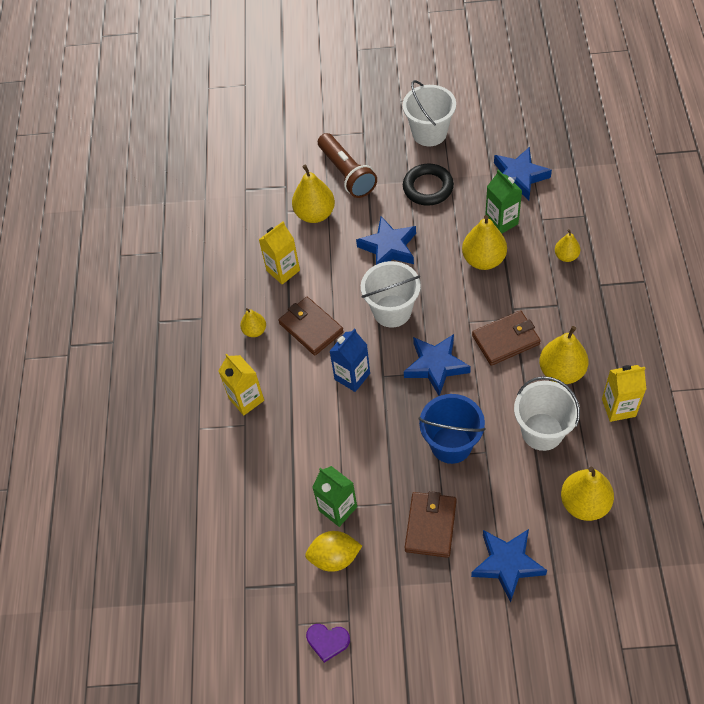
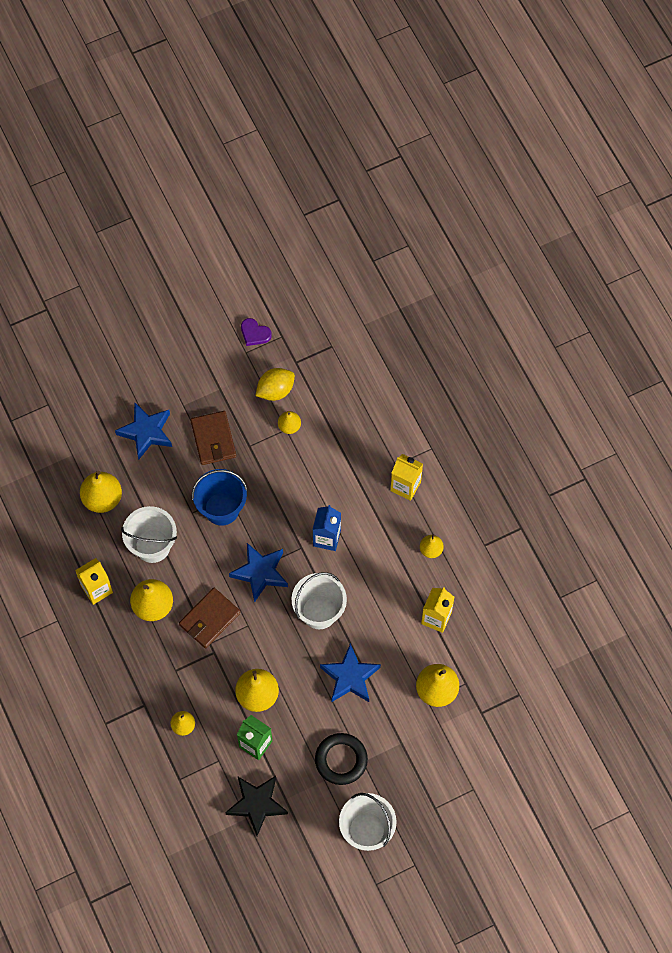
camera: 150 degrees right, 10 degrees up
brown wallet [278,297,344,356] -> none
purple heart [306,624,350,663] -> purple heart turned 135 degrees counterclockwise [241,318,272,346]
green carton [312,466,357,527] -> yellow pear [278,411,301,434]
brown flashlight [318,133,377,198] -> none
blue star [494,147,552,200] -> black star [225,776,288,836]

